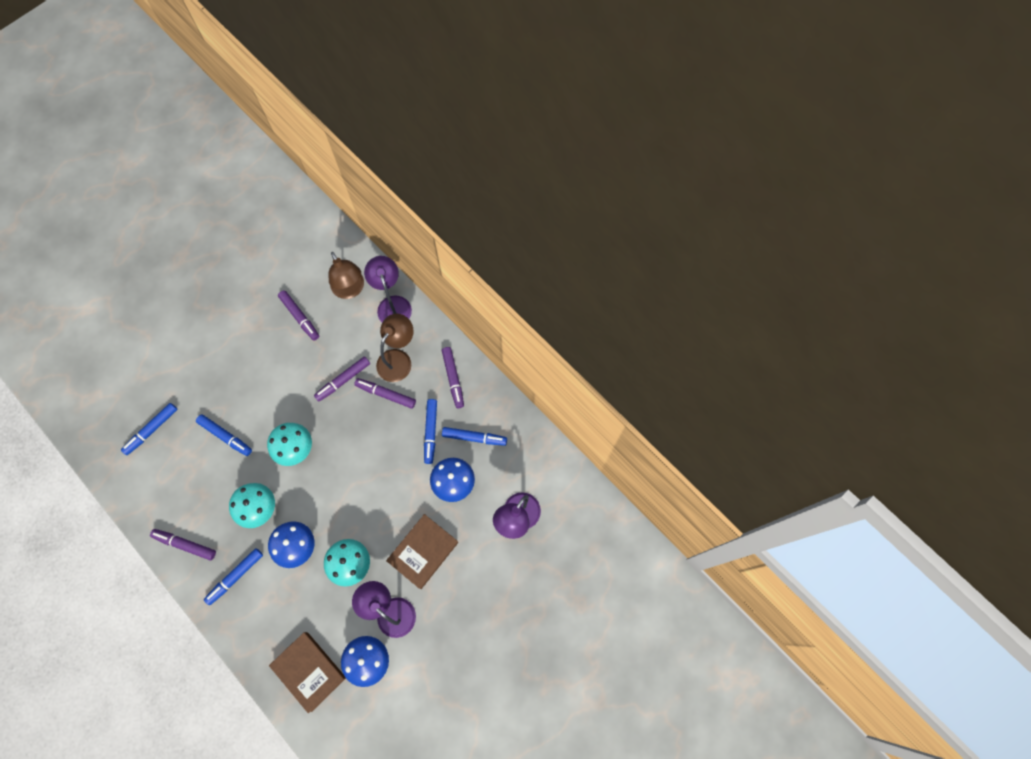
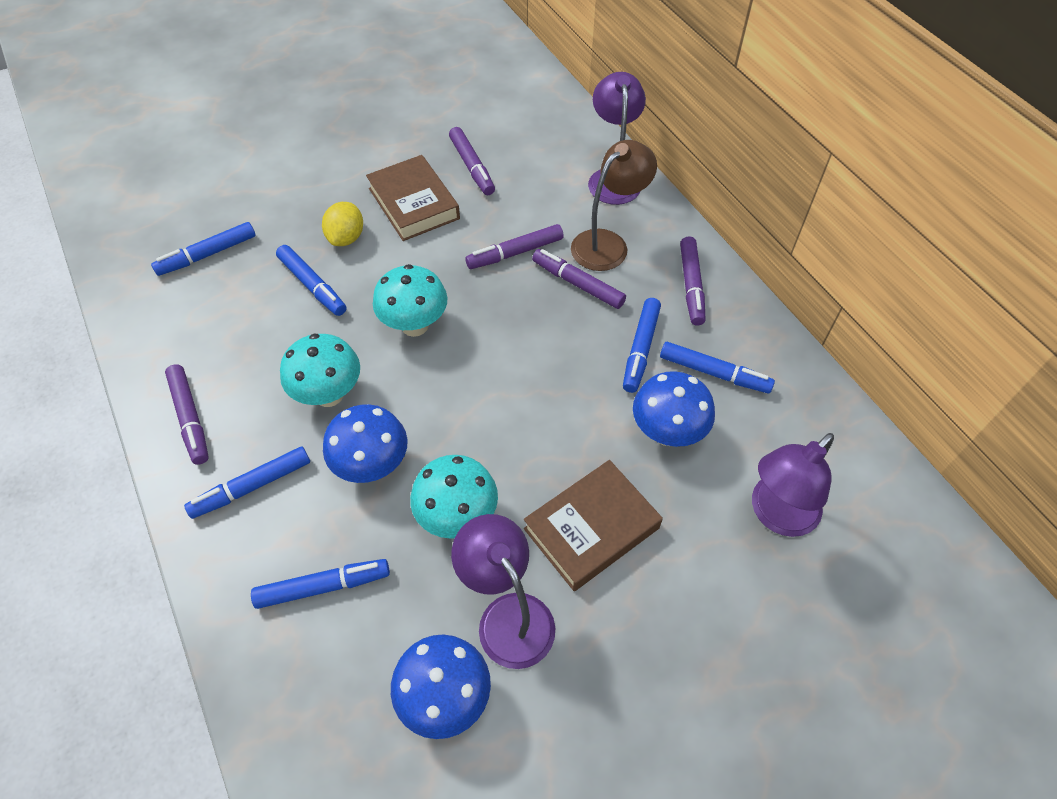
camera: 15 degrees right, 15 degrees down
purple marker [150,529,216,560] -> purple marker turned 150 degrees counterclockwise [165,364,209,465]
brown book [269,632,346,713] -> brown book moved to [366,155,460,241]
brown lamp [329,252,364,299] -> none
none -> blue marker [251,559,390,609]
none -> yellow lemon [322,202,363,246]

